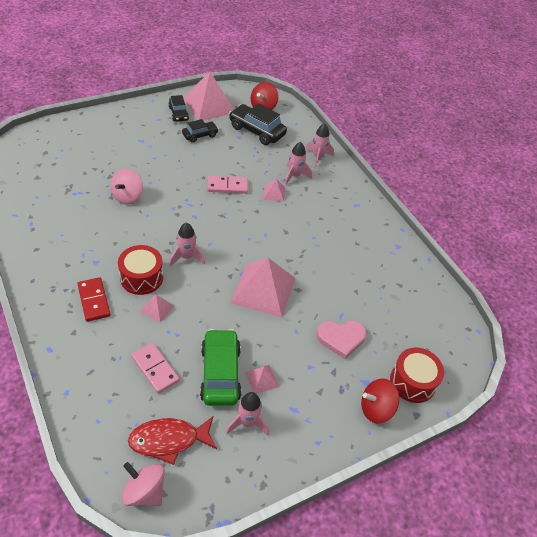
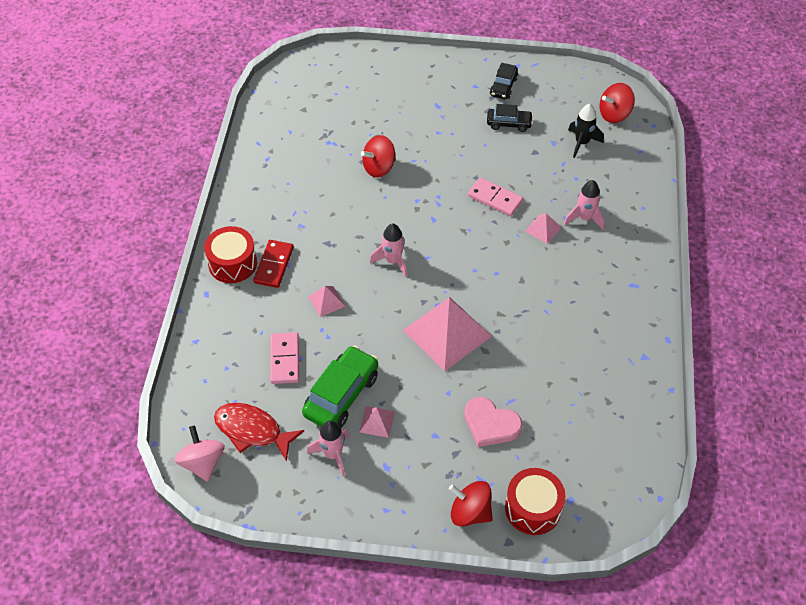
camera: 40 degrees right, 5 degrees up
pink spinning top [111,169,143,205] -> red spinning top [361,135,396,178]
red drum [118,245,163,295] -> red drum moved to [204,226,257,283]
pink pyramid [183,72,234,120] -> none
black car [229,103,287,145] -> black rocket [568,104,604,158]
pink rocket [305,123,334,169] -> none

